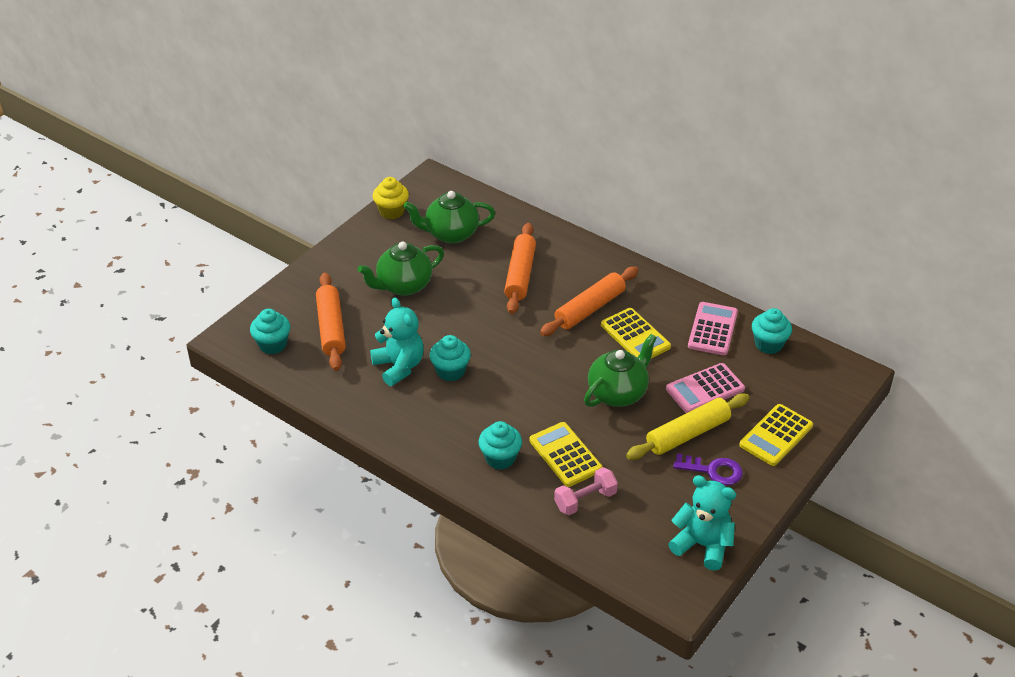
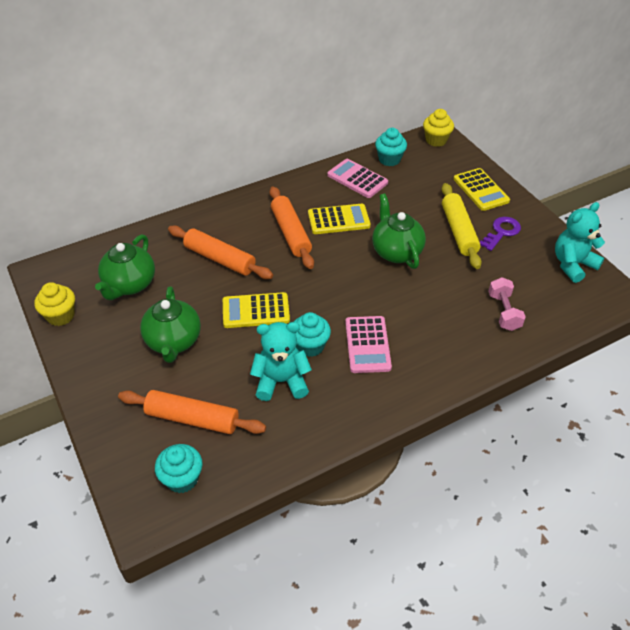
camera: 65 degrees left, 5 degrees up
turquoise cupcake [479,421,522,470] -> none
yellow calculator [530,422,603,487] -> yellow calculator moved to [223,292,290,328]
pink calculator [666,363,745,413] -> pink calculator moved to [345,316,392,373]
none -> yellow cupcake [423,109,454,147]

